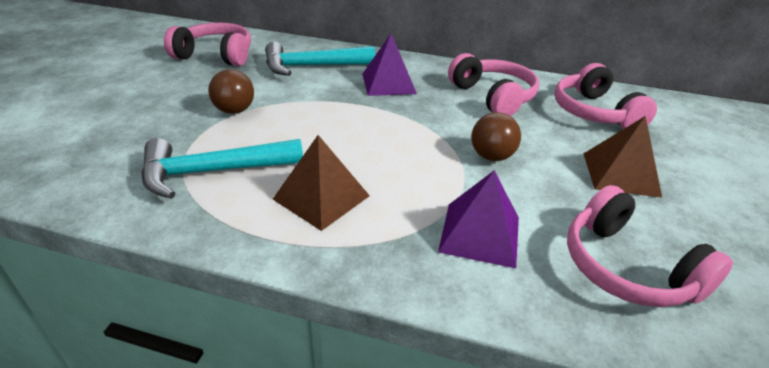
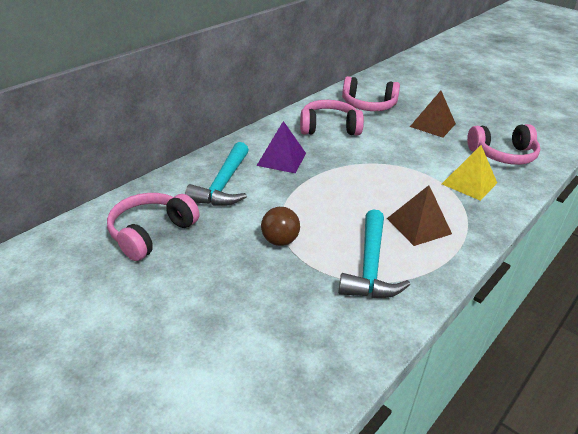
camera: 65 degrees left, 0 degrees up
purple pyramid [438,170,519,268] -> yellow pyramid [442,145,497,201]
brown ball [471,112,521,161] -> none

